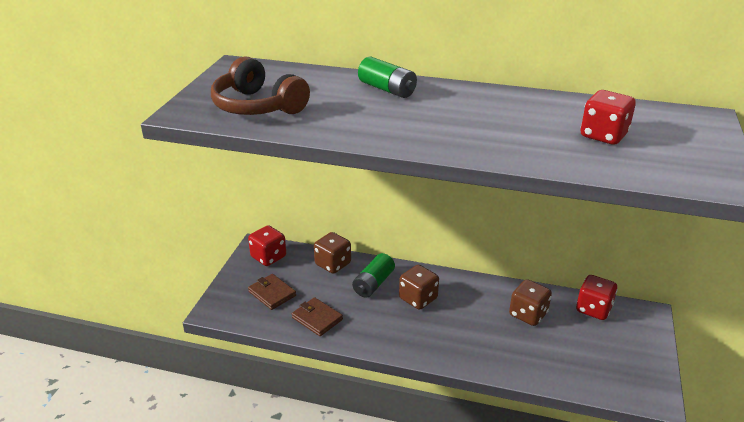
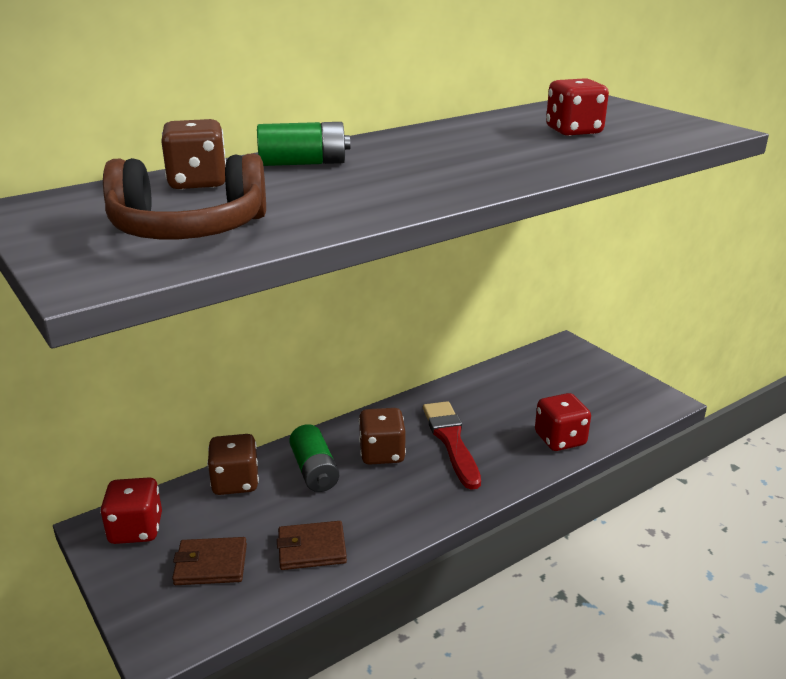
camera: 50 degrees left, 5 degrees down
brown dice [509,279,552,326] -> brown dice moved to [161,119,226,190]
red dice [576,275,617,320] -> red dice moved to [535,393,591,451]
none -> red brush [423,401,481,490]

